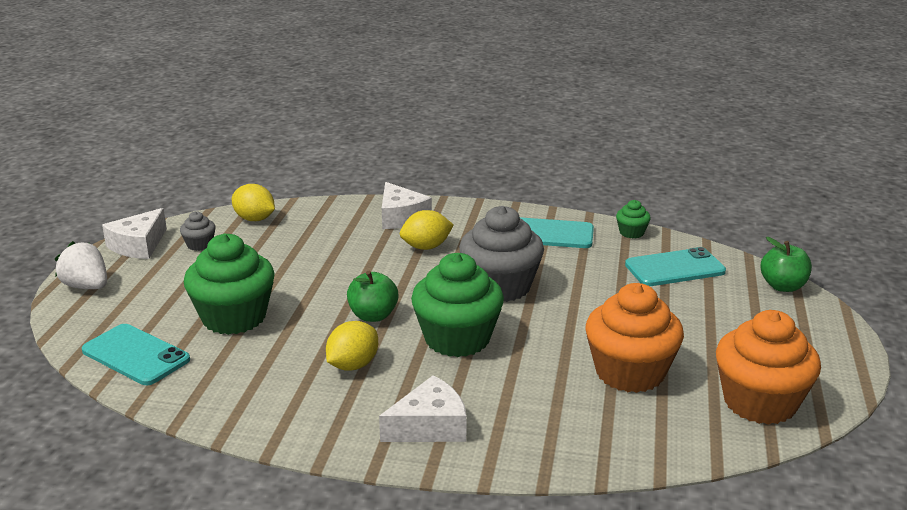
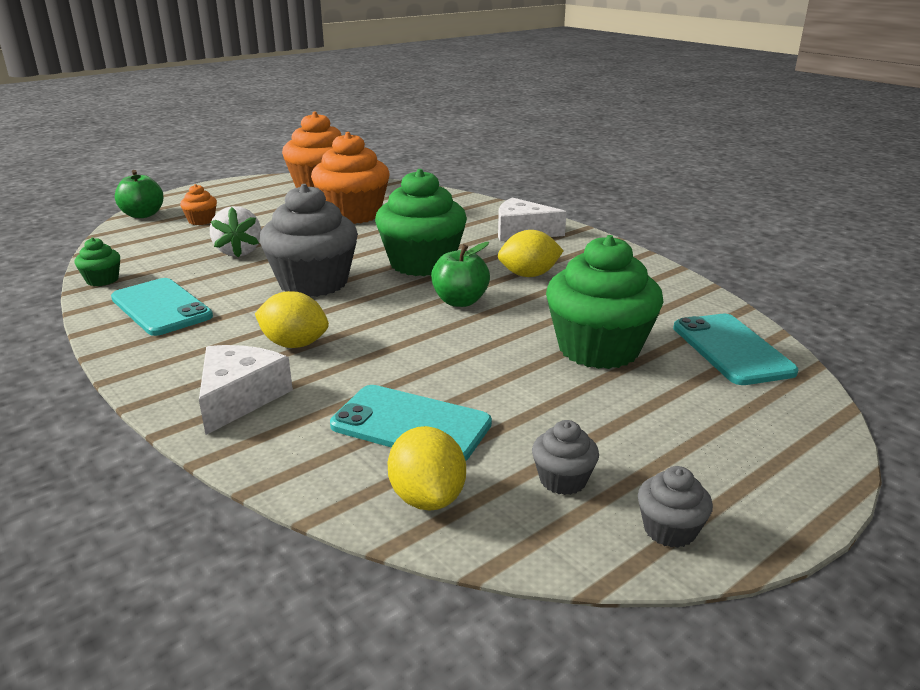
camera: 140 degrees left, 0 degrees up
white strawberry [55,241,107,289] -> white strawberry moved to [210,206,261,258]
white cheese [102,208,167,259] -> grey cupcake [638,466,713,548]
turquoise phone [625,247,726,286] -> turquoise phone moved to [330,385,492,461]
none -> orange cupcake [180,184,217,225]

